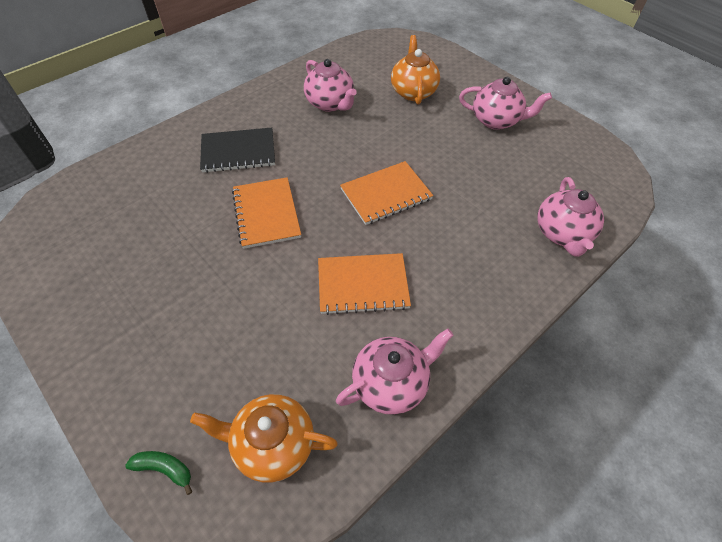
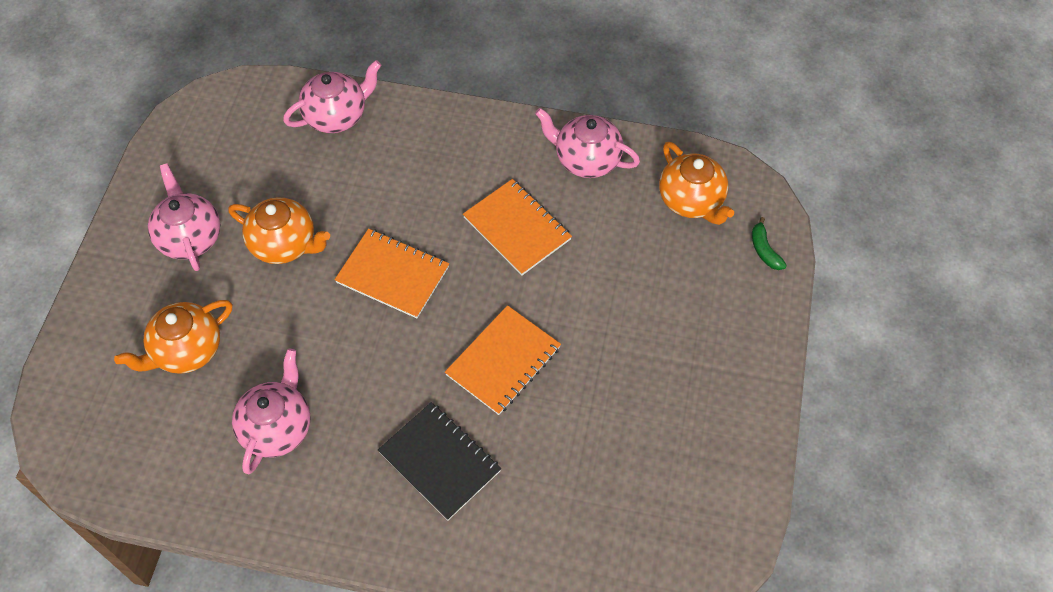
camera: 125 degrees left, 5 degrees up
none -> orange teapot [228,197,330,264]

